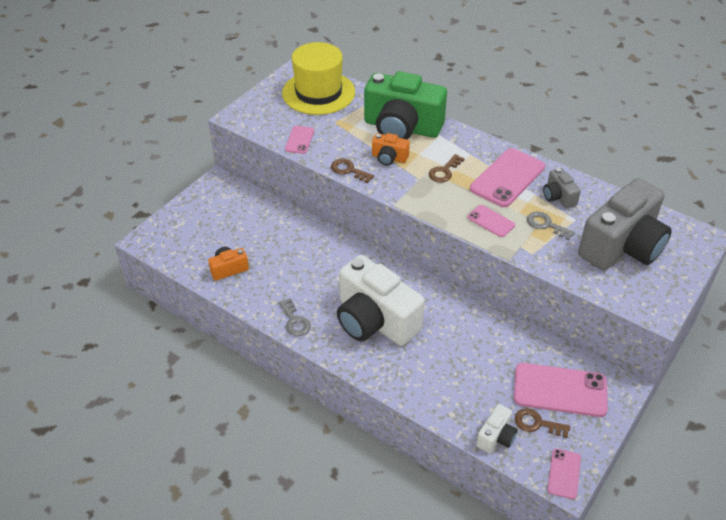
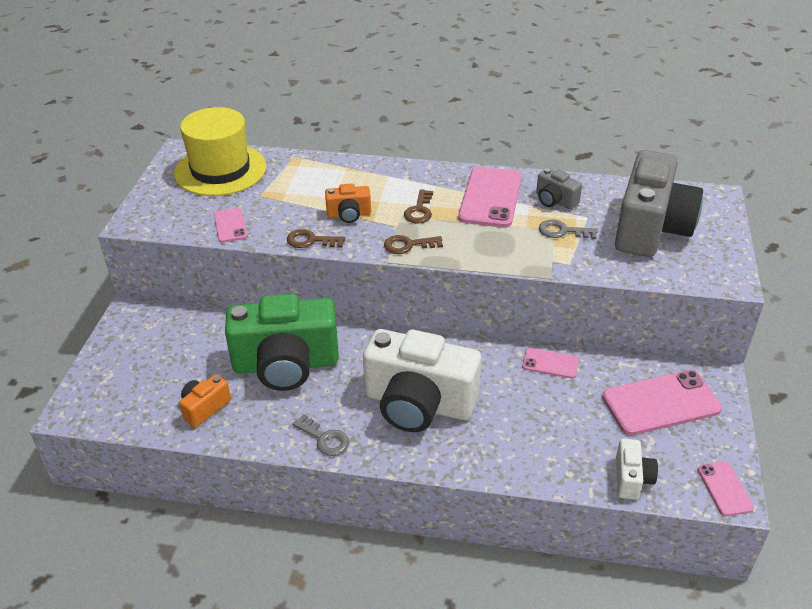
camera: 25 degrees left, 5 degrees down
green camera [364,71,447,140] -> green camera moved to [225,294,339,391]
pink phone [468,205,515,237] -> pink phone moved to [522,348,579,379]
brown key [515,408,570,438] -> brown key moved to [384,235,443,254]

